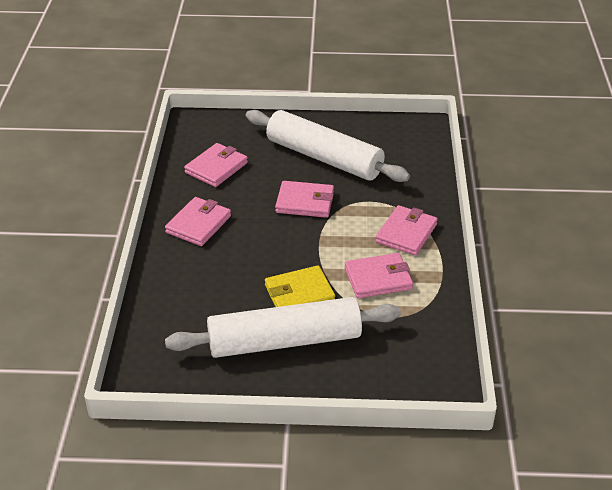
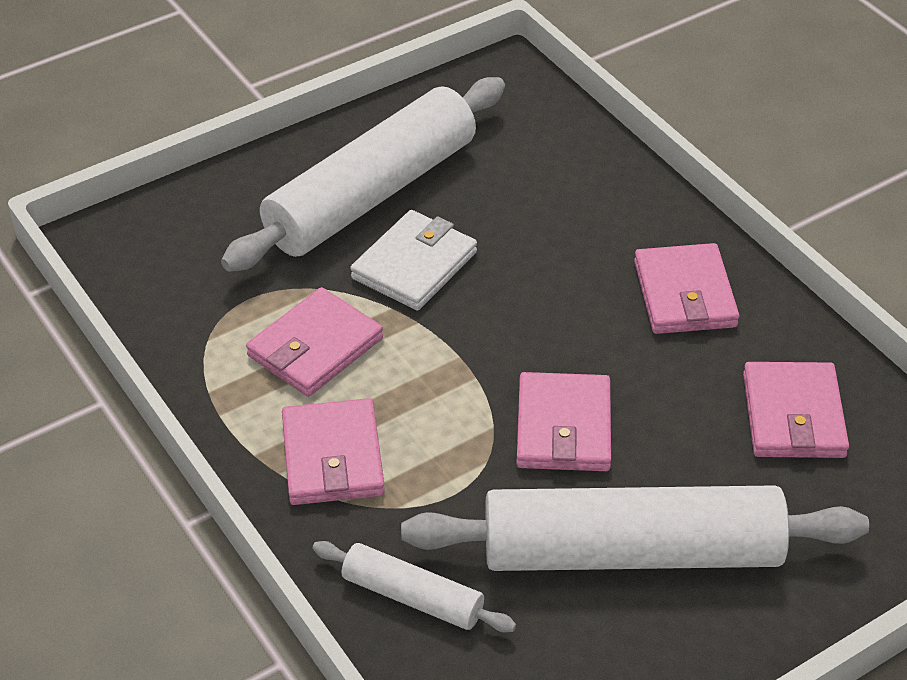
camera: 145 degrees right, 5 degrees up
yellow wallet [265,265,335,307] -> white wallet [350,210,477,311]
pink wallet [275,181,334,218] -> pink wallet turned 60 degrees counterclockwise [516,372,611,471]
none -> white rolling pin [313,541,516,633]

